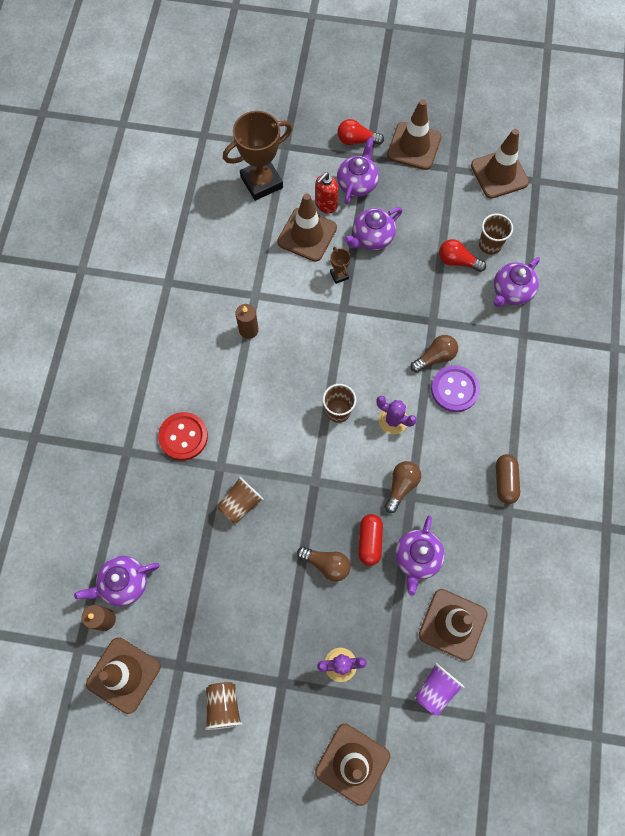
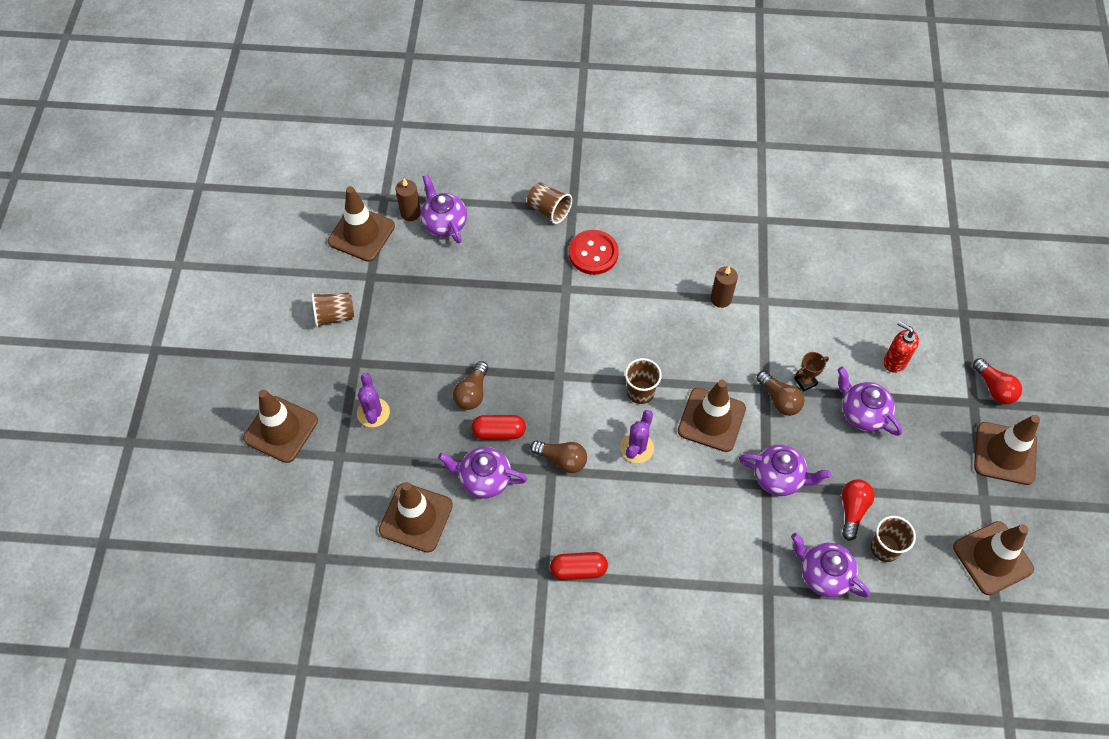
camera: 85 degrees right, 10 degrees down
brown cup [217,476,264,523] -> brown cup moved to [527,182,572,224]
brown trophy [223,111,292,201] -> none
brown traffic cone [277,194,337,262] -> brown traffic cone moved to [678,380,746,452]
red light bulb [337,119,384,145] -> red light bulb turned 150 degrees clockwise [973,358,1022,405]
purple teapot [337,137,379,204] -> purple teapot moved to [739,445,831,496]
brown light bulb [410,335,458,373] -> brown light bulb moved to [756,371,804,416]
purple cup [415,662,465,716] -> none
purple button [431,365,480,412] -> none
brown capsule [496,454,520,504] -> red capsule [550,552,608,580]

